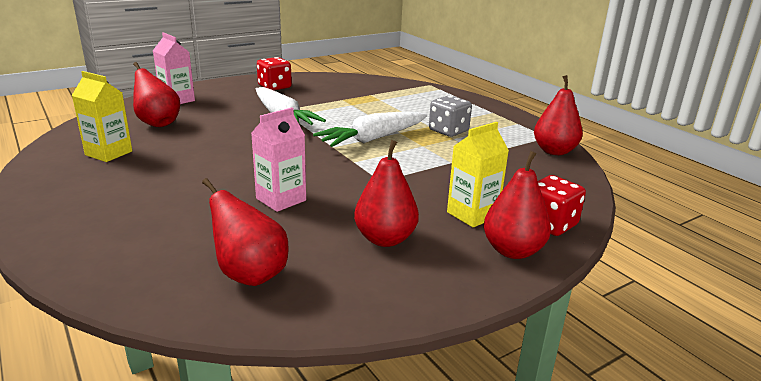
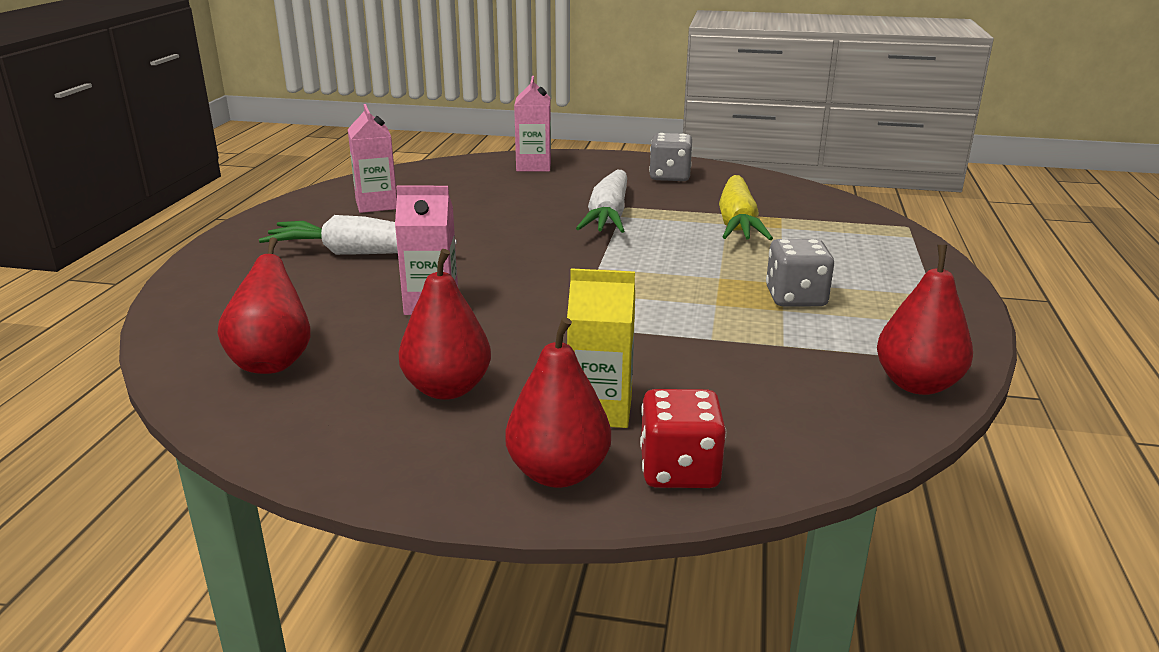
camera: 45 degrees right, 0 degrees up
yellow carton [71,71,132,162] -> pink carton [348,104,397,213]
red pear [133,62,180,127] -> none
red dice [257,57,292,90] -> grey dice [649,133,693,181]
white carrot [313,112,427,147] -> white carrot moved to [259,215,457,255]
none -> yellow carrot [719,175,773,240]

